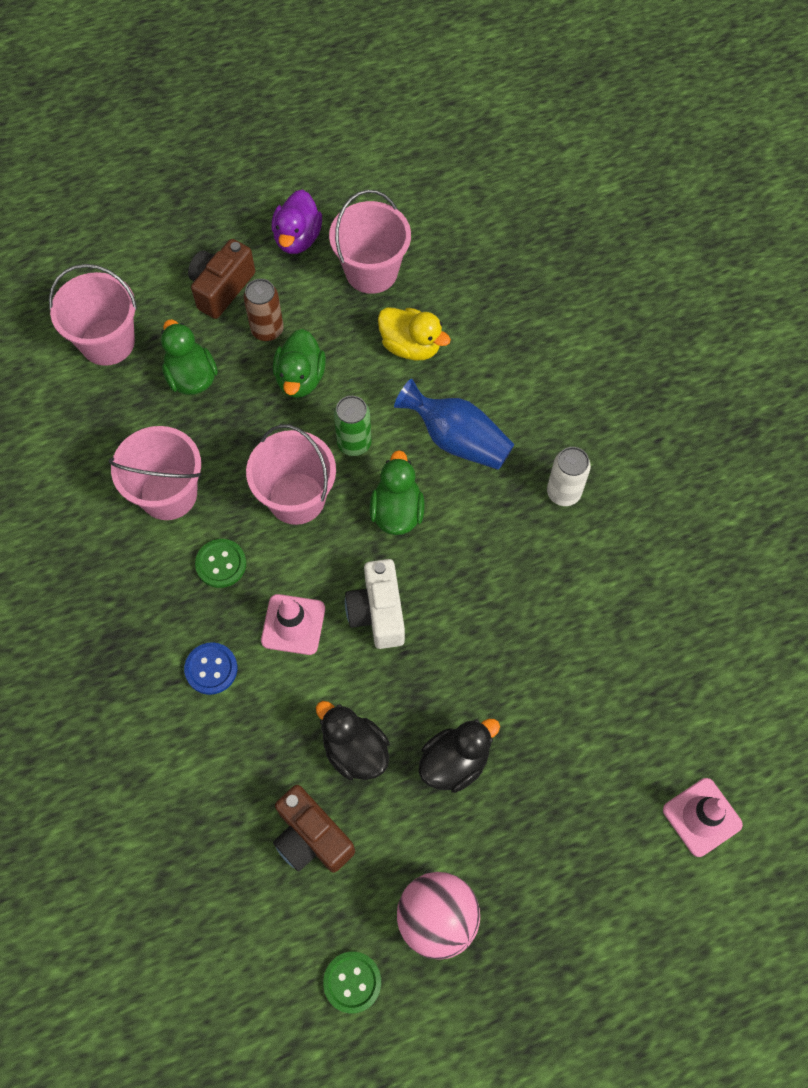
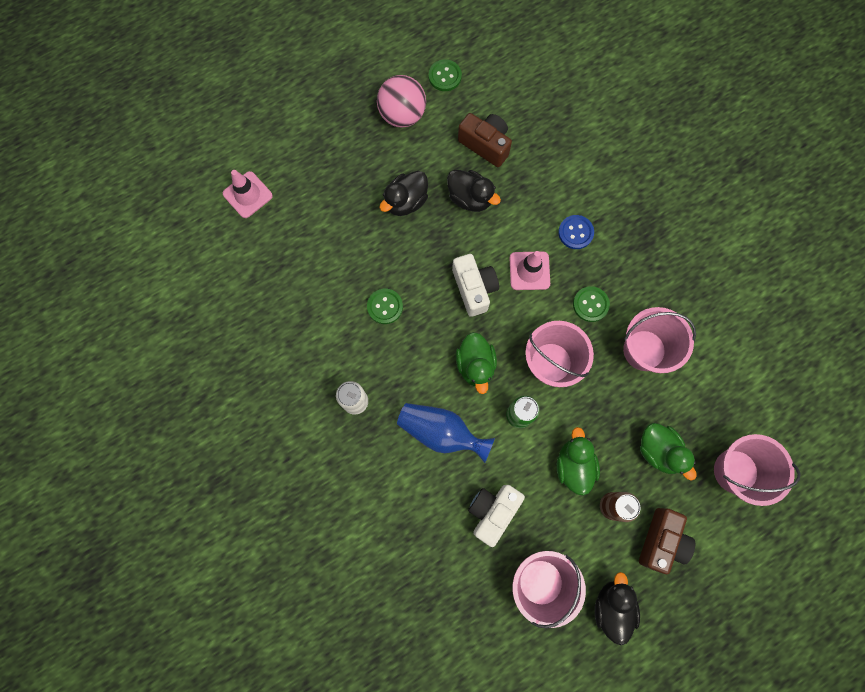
camera: 170 degrees right, 10 degrees up
purple duck [272,190,322,254] -> black duck [595,572,640,645]
yellow duck [378,307,451,361] -> white camera [468,485,525,547]
none -> green button [367,289,403,324]

